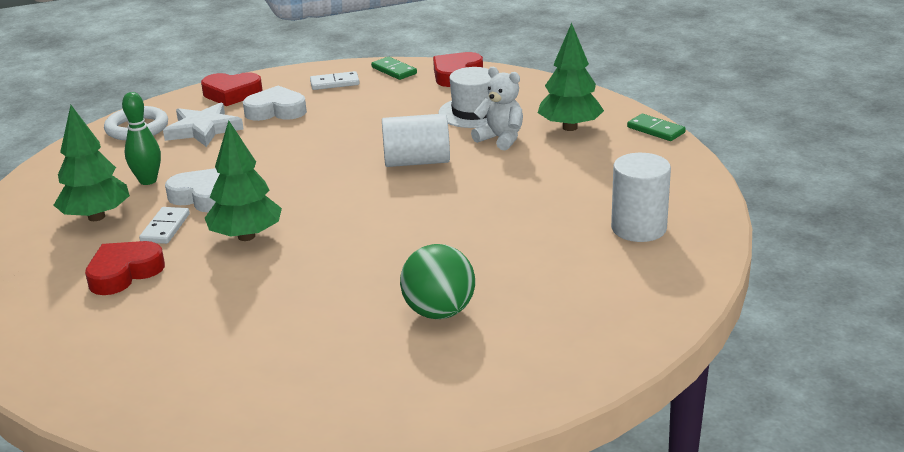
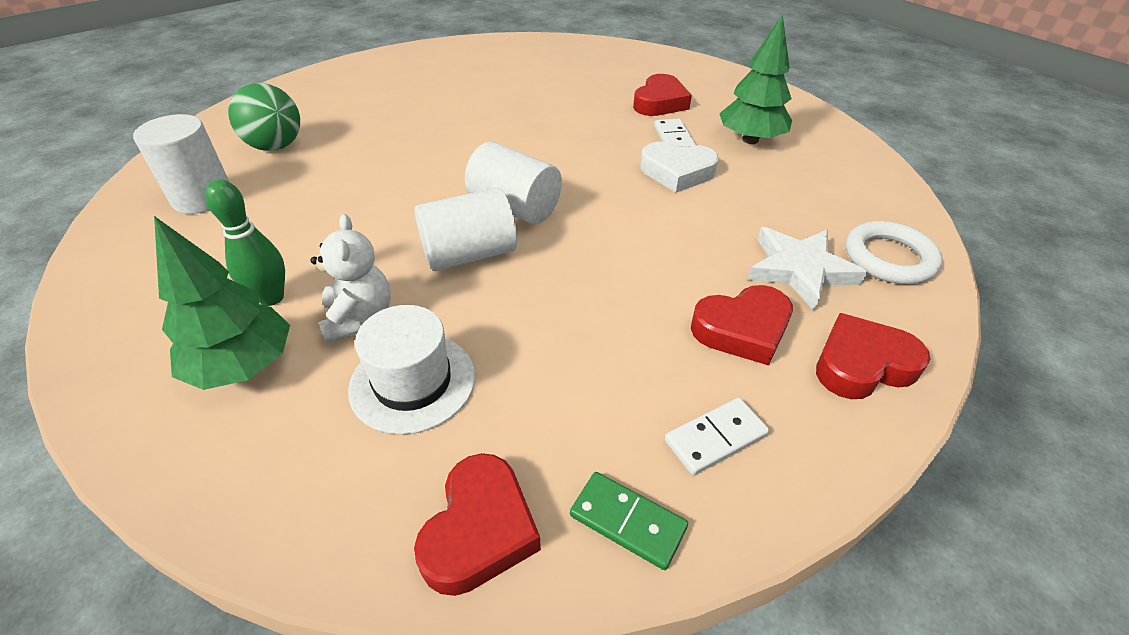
camera: 160 degrees right, 15 degrees up
green bowling pin [122,92,161,185] -> green bowling pin moved to [205,179,285,306]
green tree [205,120,282,241] -> none
white heart [243,86,307,121] -> red heart [691,285,793,366]
green ball [400,244,475,319] -> green ball moved to [228,83,300,151]
white teddy bear [471,67,523,151] -> white teddy bear turned 120 degrees counterclockwise [311,214,391,343]
green domino [627,114,686,141] -> none
none -> white cylinder [465,142,562,224]

